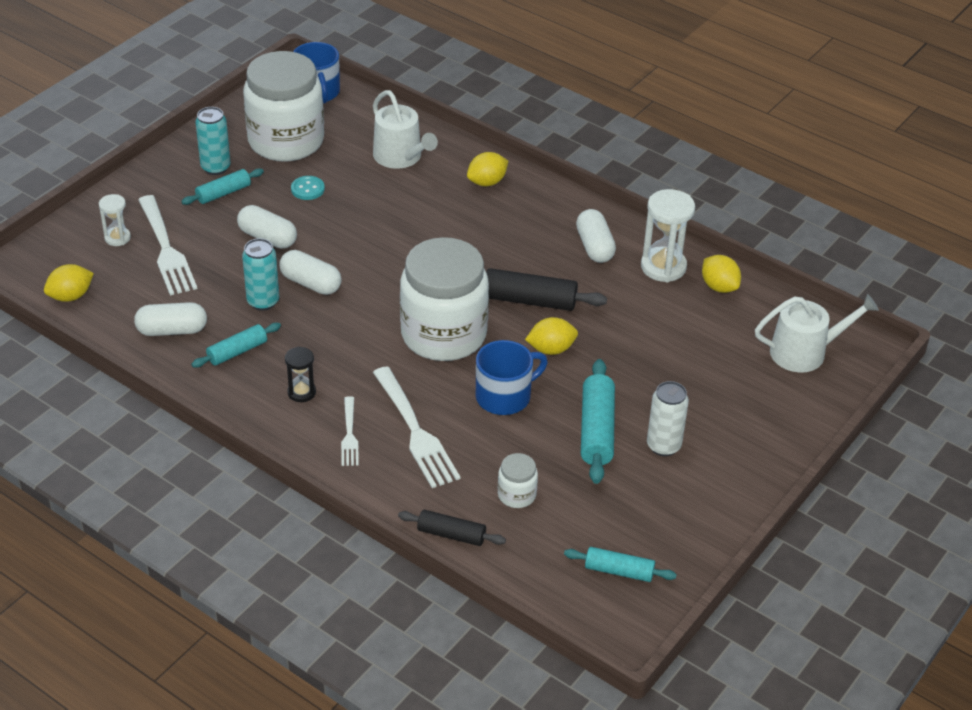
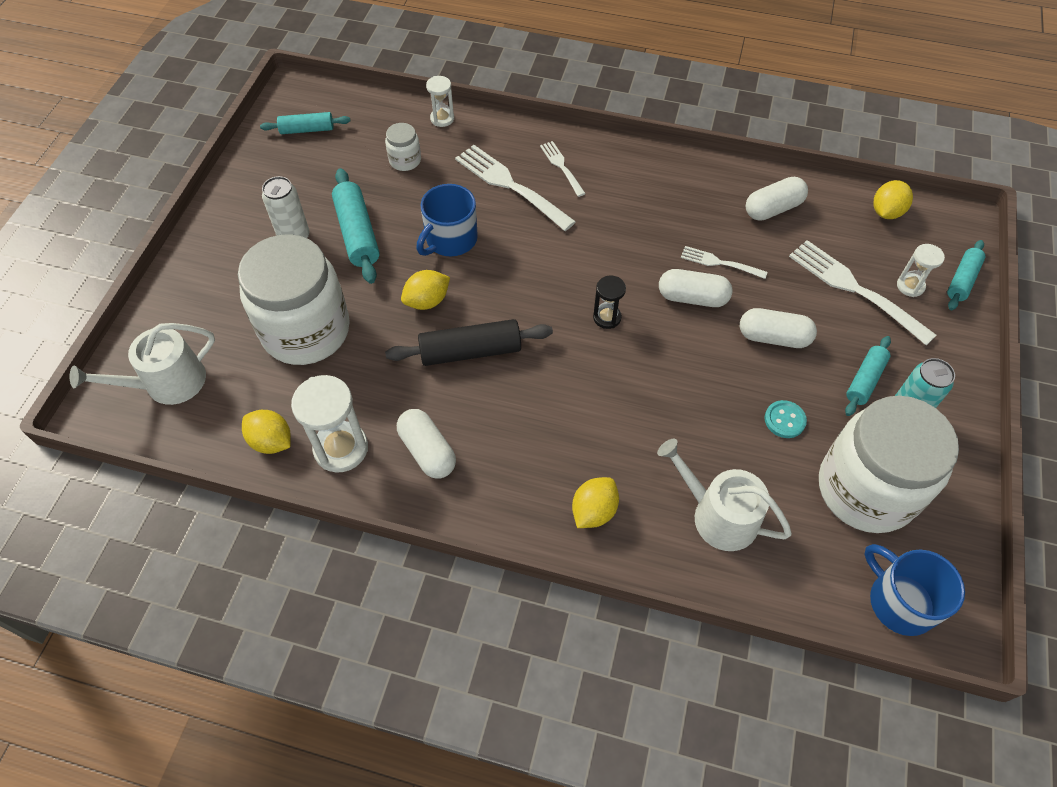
camera: 160 degrees right, 15 degrees up
turquoise rolling pin [192,323,281,368] -> turquoise rolling pin moved to [947,240,986,310]
turquoise can [242,238,279,311] -> white fork [681,246,767,279]
black hourglass [285,346,316,402] -> black hourglass moved to [593,276,626,329]
black rolling pin [398,510,506,546] -> white hourglass [426,76,454,127]
white jar [400,237,489,361] -> white jar moved to [238,234,350,365]

